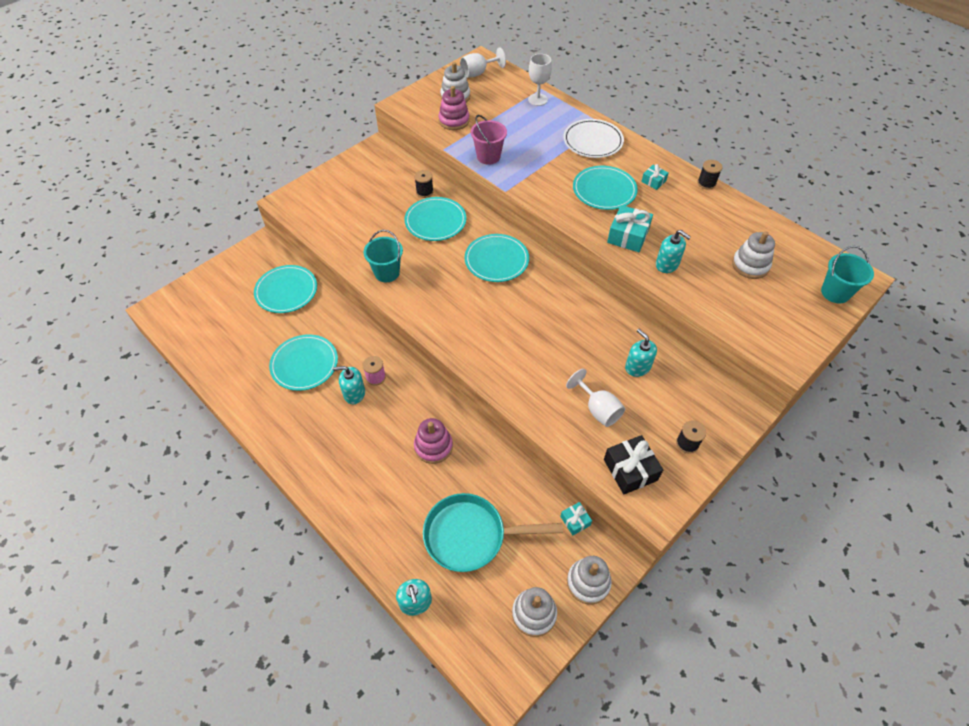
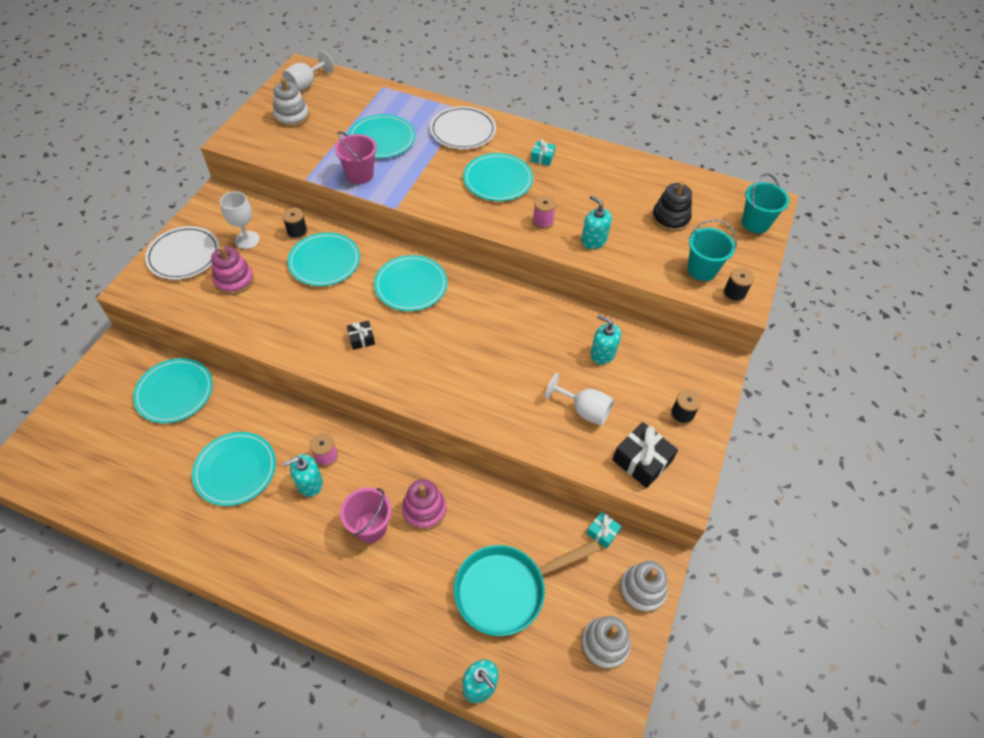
camera: 25 degrees left, 0 degrees up
turquoise bucket [364,230,403,282] -> turquoise bucket moved to [687,219,737,281]
pink stacking toy [438,86,470,130] -> pink stacking toy moved to [211,246,254,295]
white goblet [528,54,552,106] -> white goblet moved to [220,191,260,249]
turquoise gift [607,205,653,252] -> pink spool [533,195,556,229]
turquoise soap dispenser [656,230,691,273] -> turquoise soap dispenser turned 150 degrees counterclockwise [581,195,612,249]
black spool [697,160,722,190] -> black spool moved to [723,268,754,303]
white stacking toy [732,231,775,279] -> black stacking toy [652,181,692,232]
none -> white plate [145,226,220,280]
none -> pink bucket [340,488,392,543]
none -> black gift [347,321,375,350]
none -> turquoise plate [348,114,415,158]

